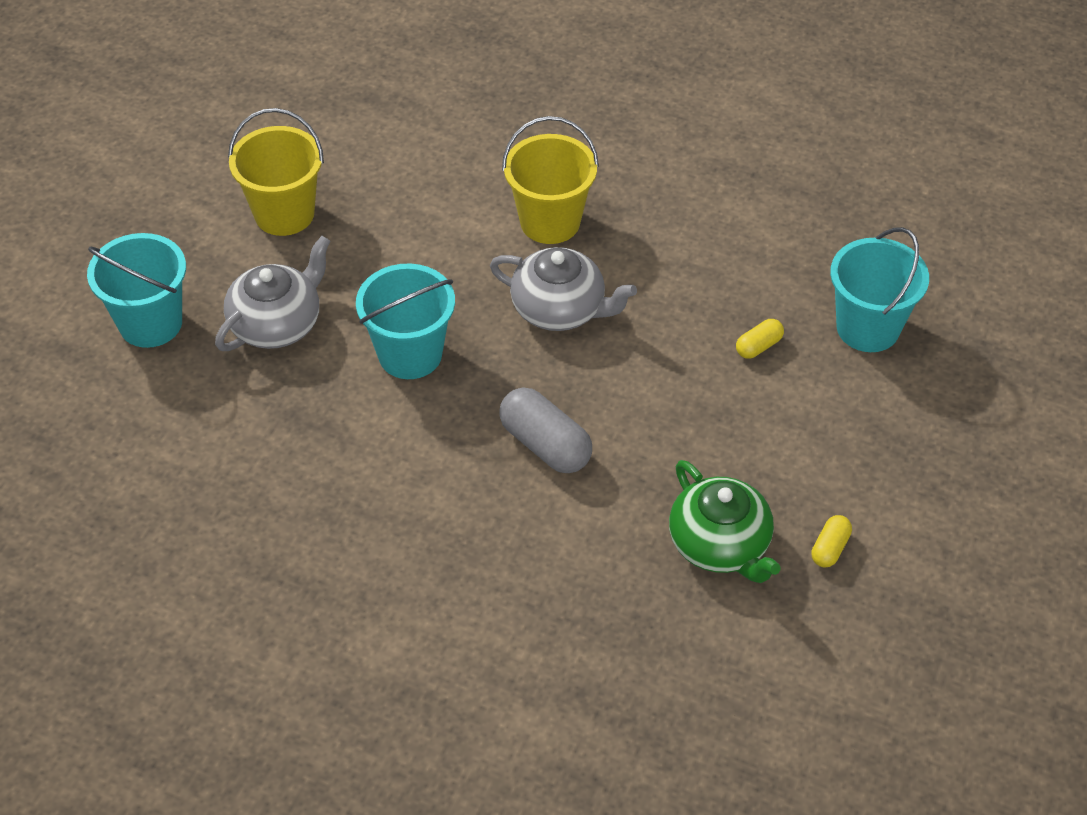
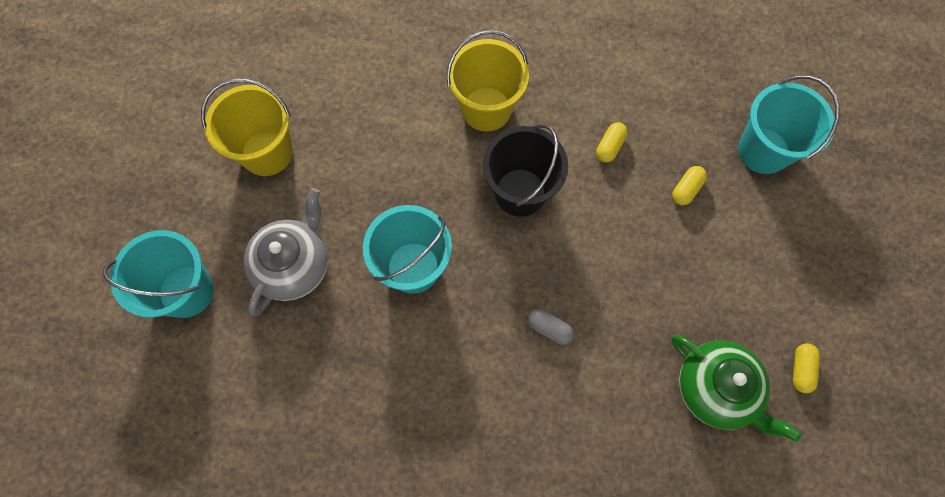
camera: 15 degrees left, 20 degrees up
grey teapot [490,247,637,331] -> black bucket [483,124,568,217]
grey capsule [499,388,592,473] -> grey capsule [528,309,574,345], size x0.53
none -> yellow capsule [596,122,628,163]

